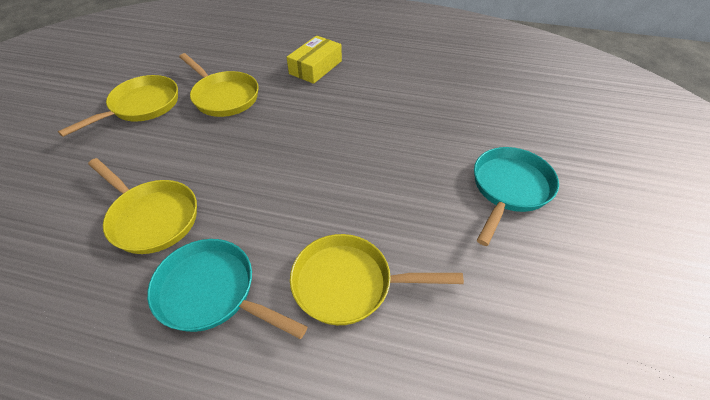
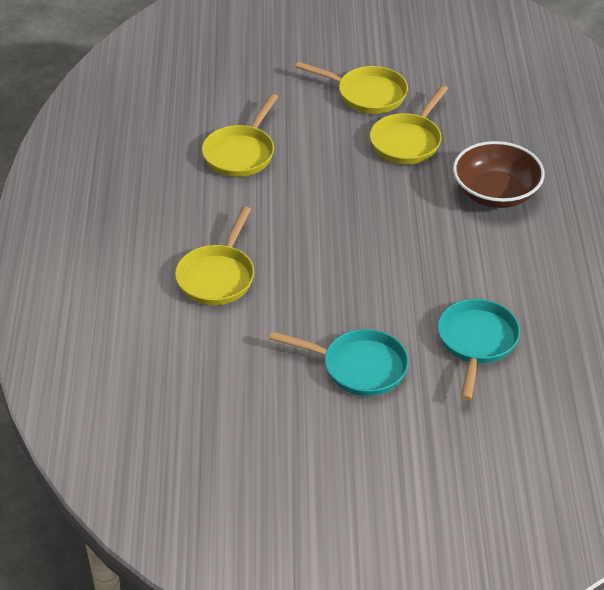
camera: 75 degrees right, 5 degrees down
turquoise pan [147,239,307,339] -> turquoise pan moved to [438,299,520,400]
yellow box [287,36,342,84] -> brown bowl [453,141,545,208]
yellow pan [290,234,464,325] -> yellow pan turned 150 degrees counterclockwise [175,206,254,305]

